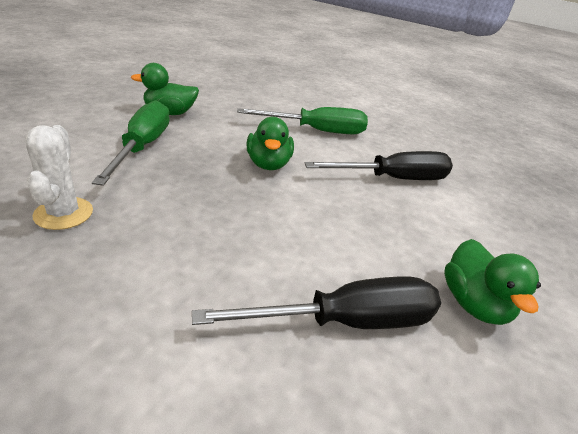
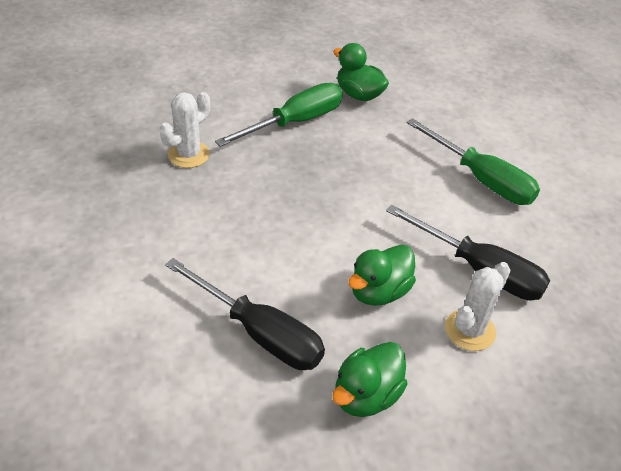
camera: 50 degrees right, 10 degrees up
green duck [246,117,294,170] -> green duck moved to [348,245,416,306]
none -> white cactus [445,262,510,351]

